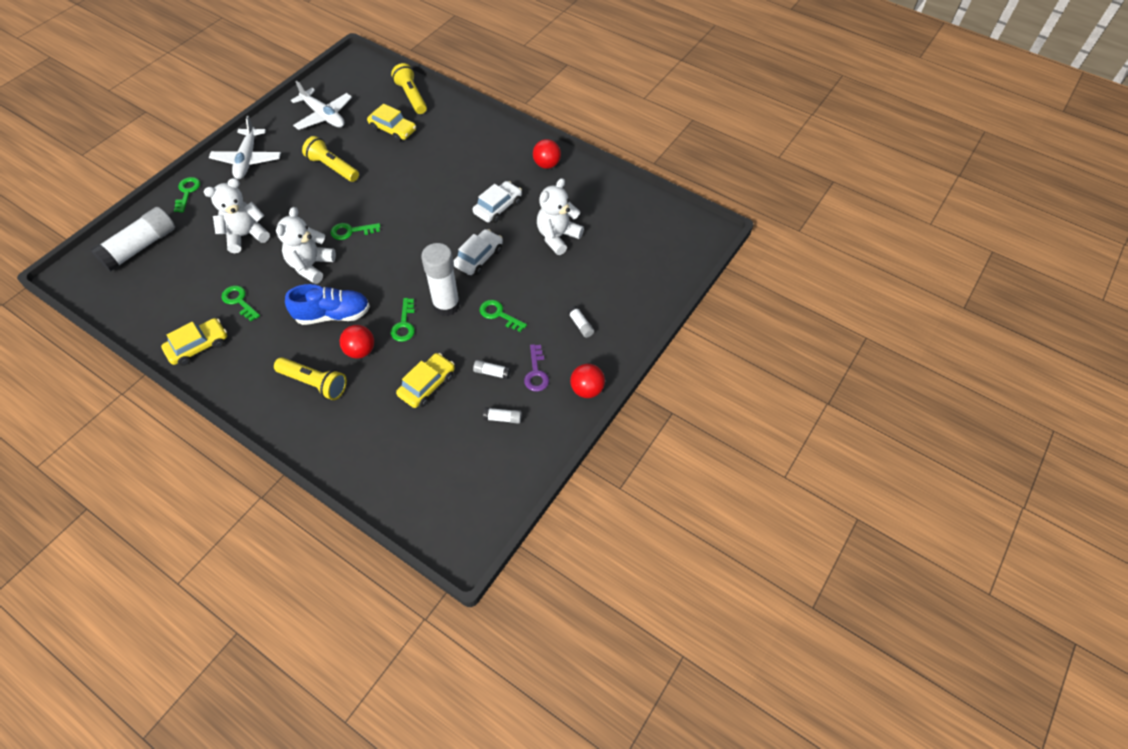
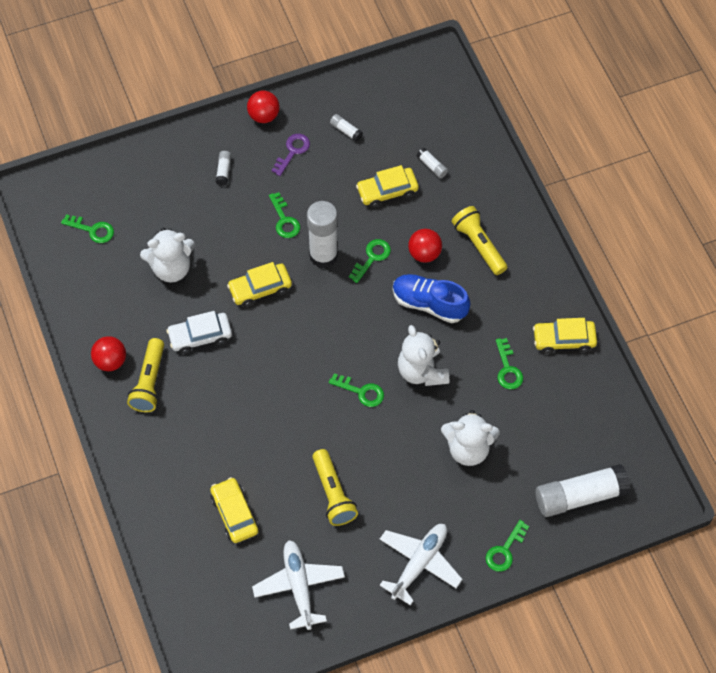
camera: 145 degrees left, 5 degrees up
white teddy bear [276,207,336,284] -> white teddy bear turned 105 degrees clockwise [398,325,449,386]
yellow flashlight [391,63,427,114] -> yellow flashlight moved to [127,338,164,412]
white car [453,229,503,275] -> yellow car [227,262,292,307]
white glue stick [473,360,511,379] -> white glue stick moved to [417,148,448,178]
none -> green key [61,214,114,243]

